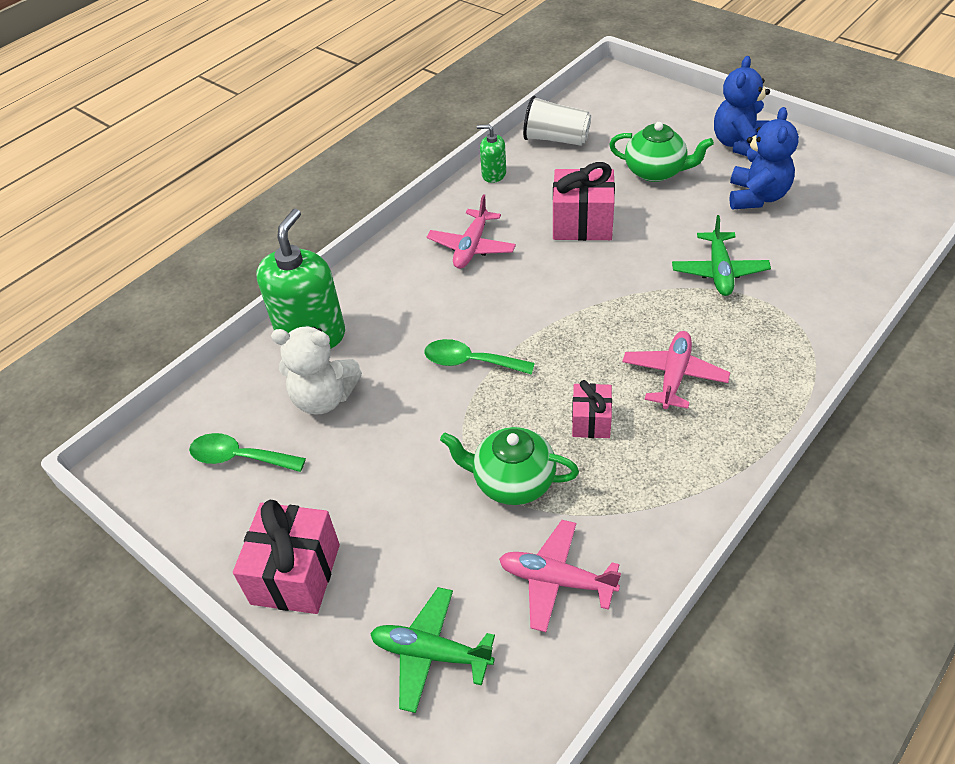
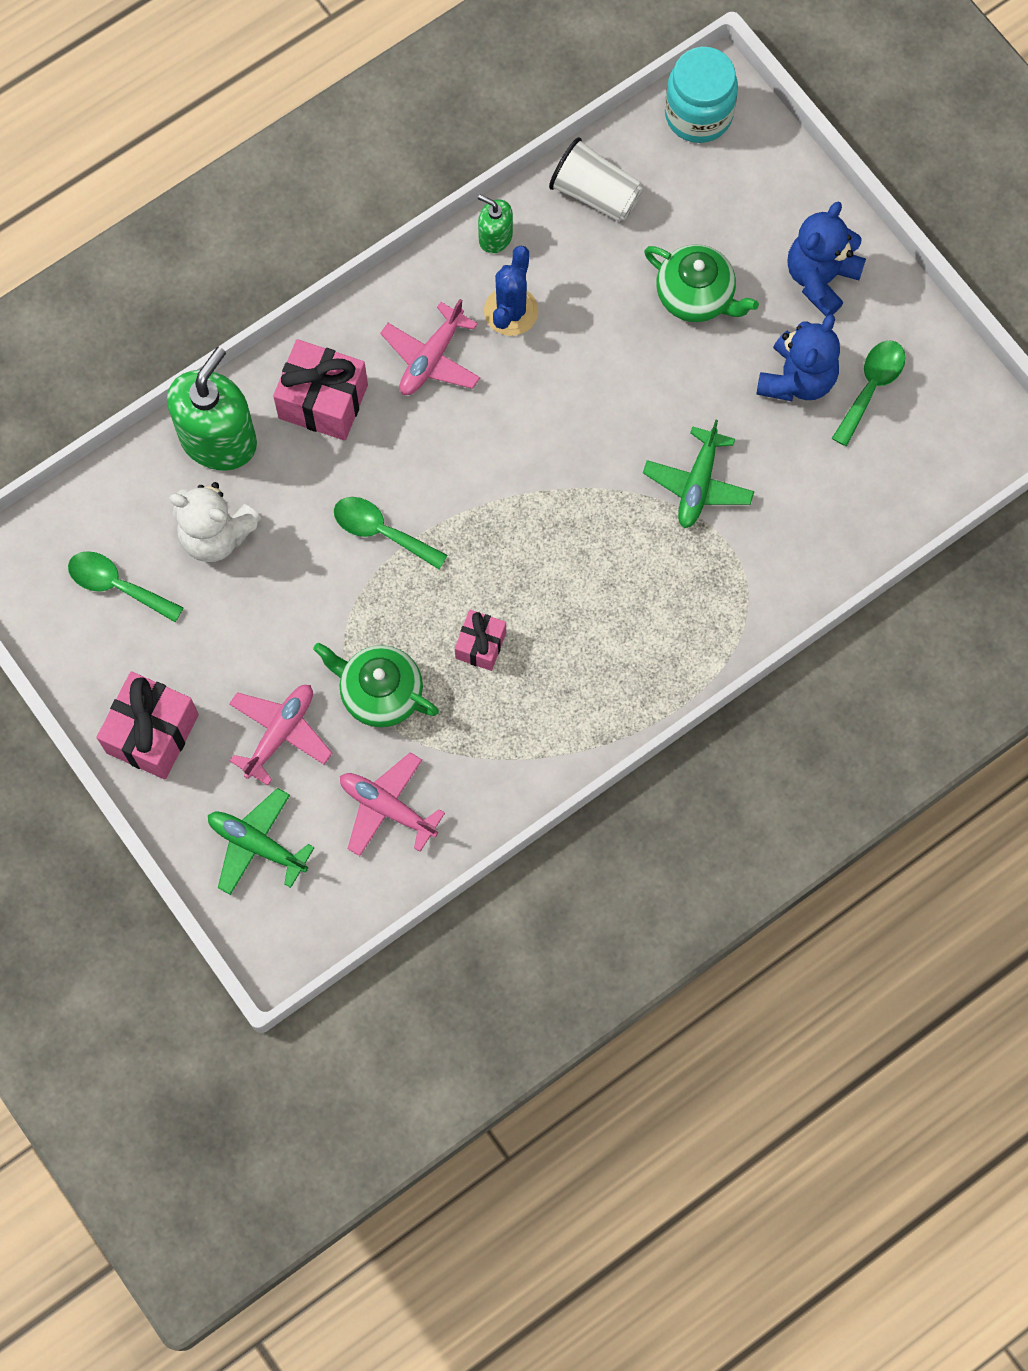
camera: 10 degrees right, 25 degrees up
pink gift [553,162,615,241] -> pink gift moved to [273,339,368,441]
pink plane [622,331,730,409] -> pink plane moved to [229,685,332,786]
none -> blue cactus [484,246,538,336]
none -> turquoise jar [665,47,738,143]
none -> green spoon [832,340,905,446]

